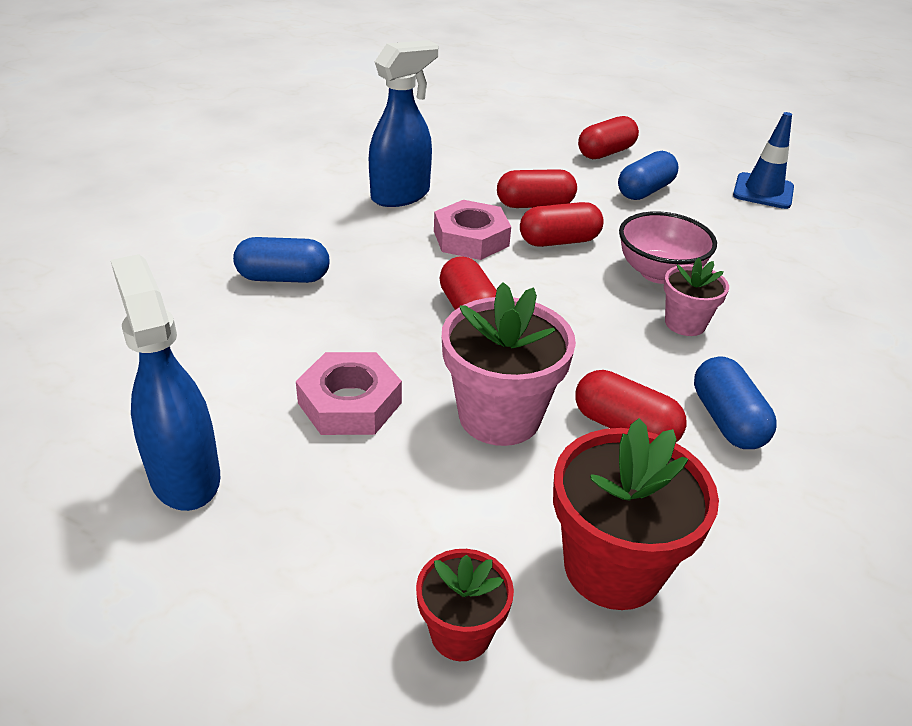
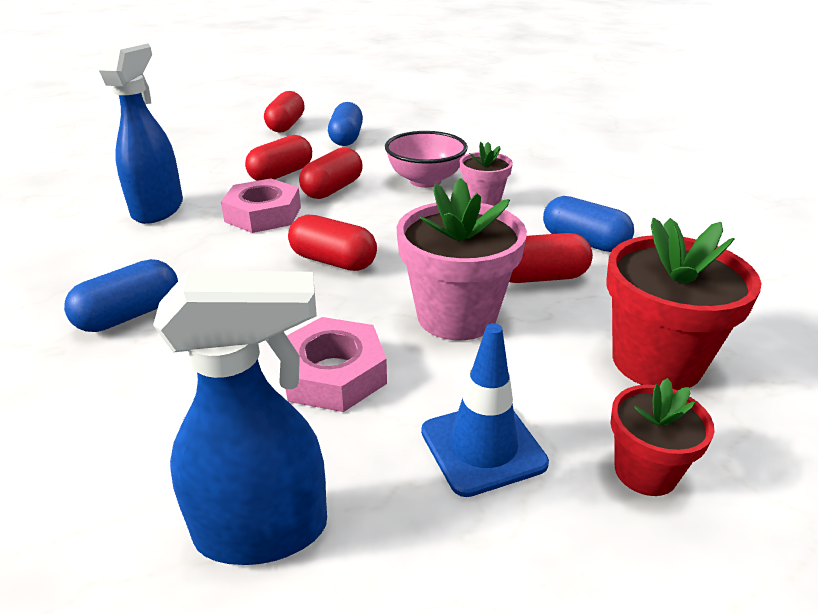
camera: 40 degrees left, 5 degrees down
blue spray bottle [111,254,220,511] -> blue spray bottle turned 150 degrees clockwise [153,270,327,565]
blue traffic cone [733,112,794,209] -> blue traffic cone moved to [421,323,549,497]

